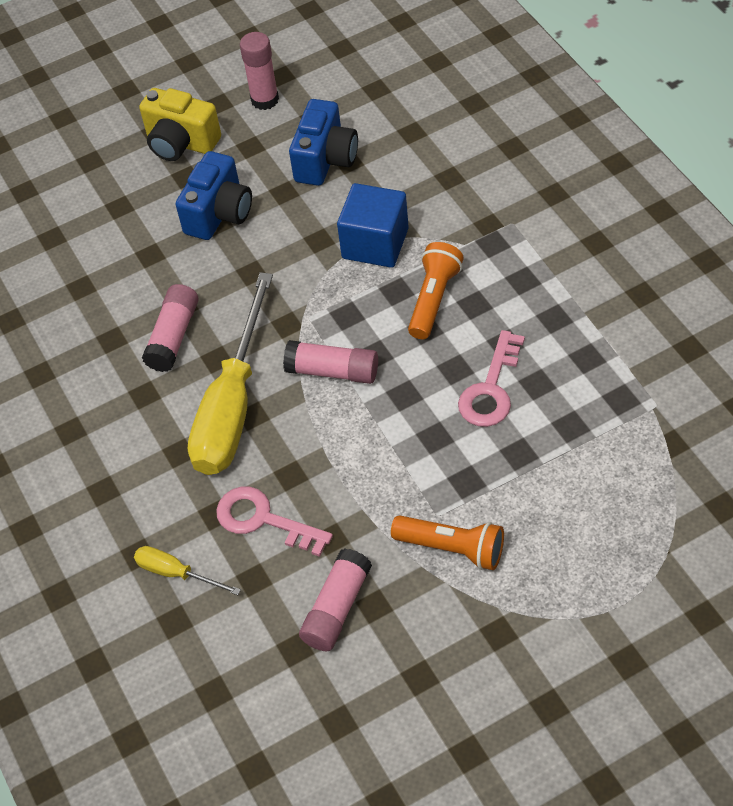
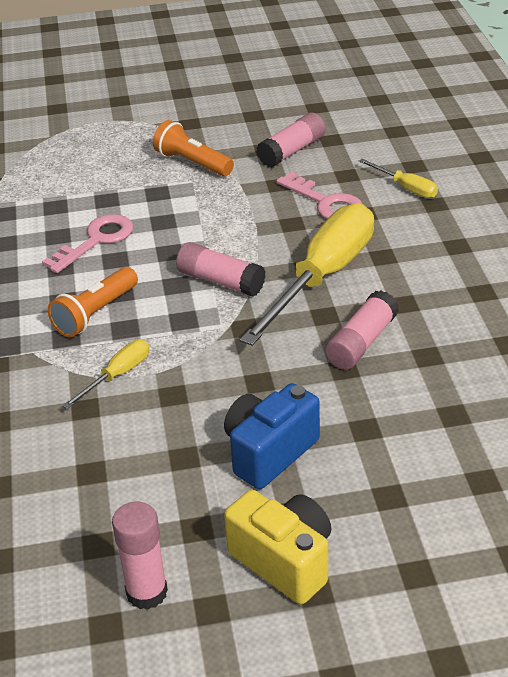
camera: 165 degrees left, 15 degrees down
blue camera [289,99,358,186] -> none
blue cube [337,183,409,268] -> yellow screwdriver [62,340,149,409]

